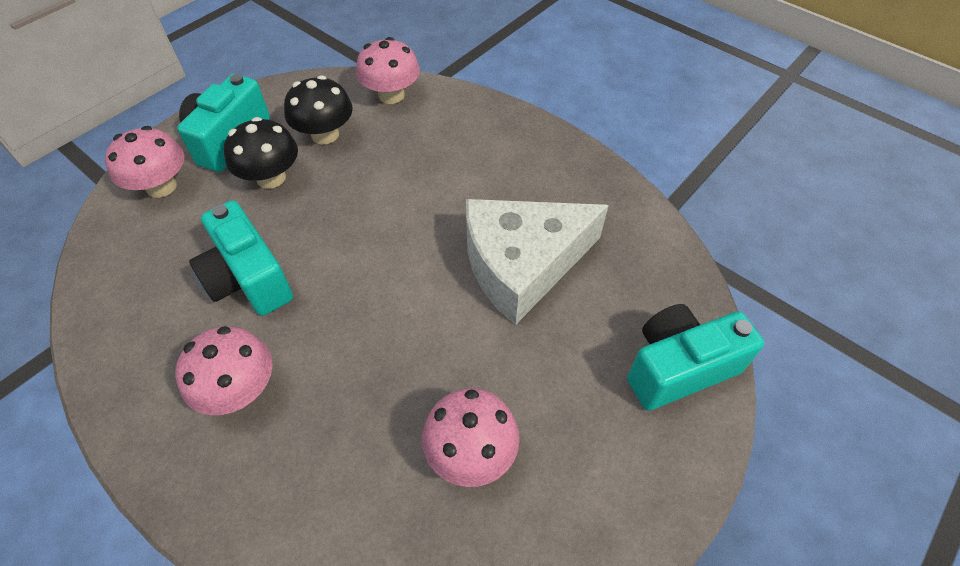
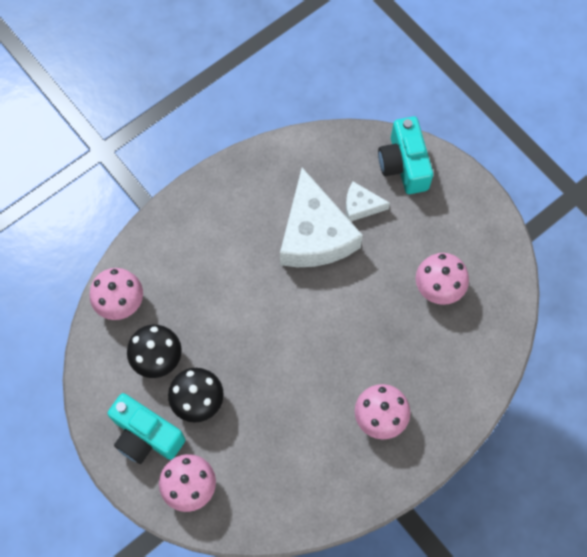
camera: 80 degrees left, 15 degrees up
turquoise camera [189,201,293,316] -> none
none -> white cheese [346,182,390,221]

